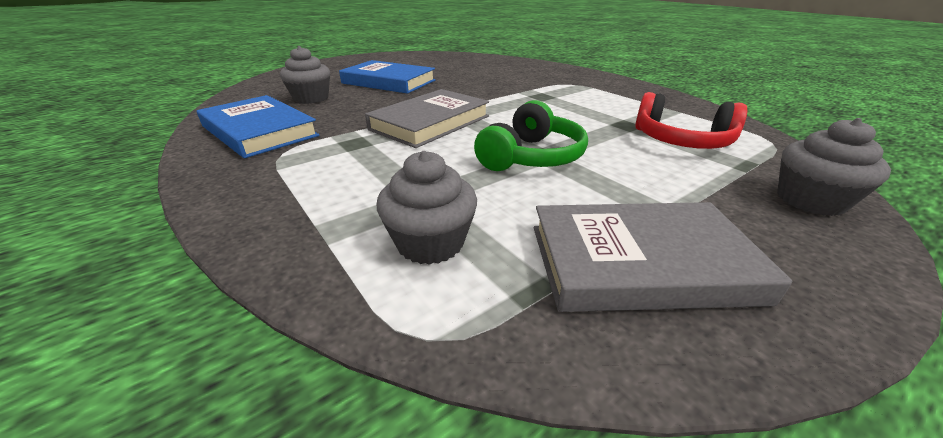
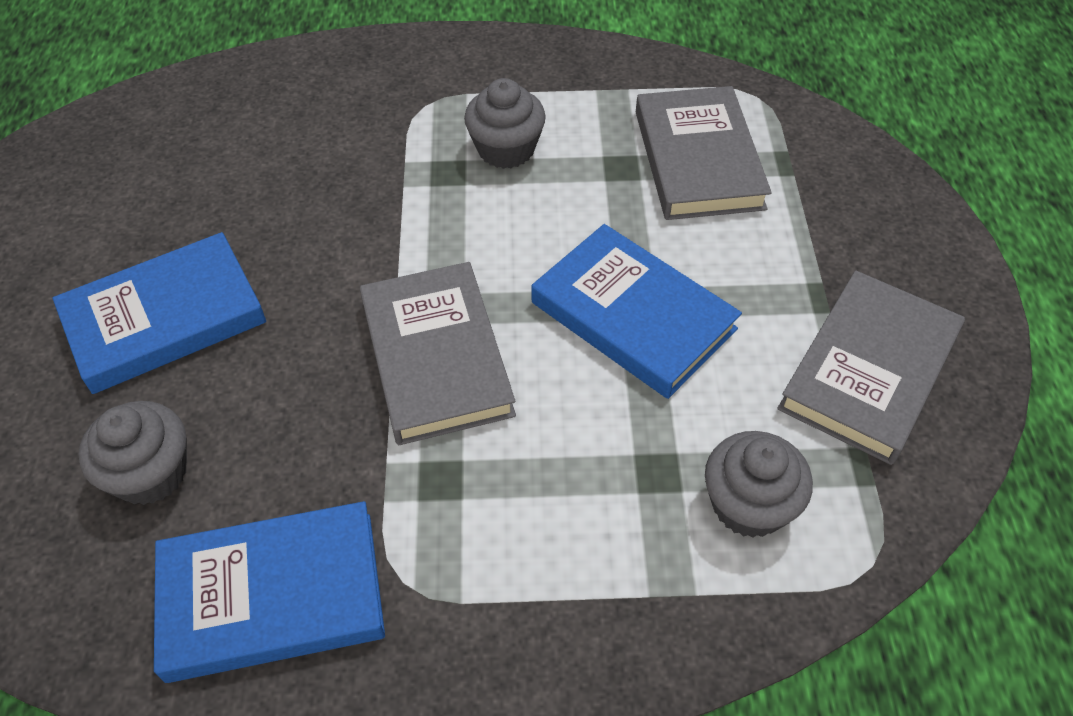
camera: 55 degrees left, 20 degrees up
green headphones [474,100,588,171] -> blue book [531,224,742,399]
red headphones [635,92,747,149] -> grey book [636,86,772,220]
grey cupcake [777,118,891,216] -> grey cupcake moved to [464,78,546,169]

